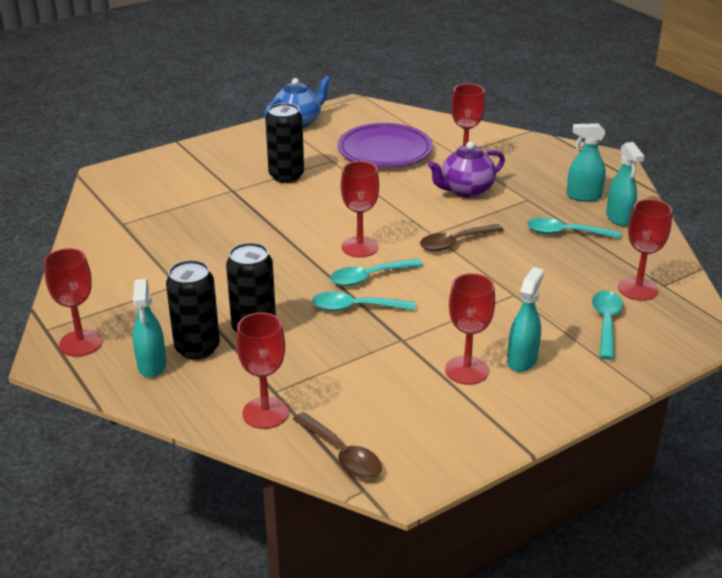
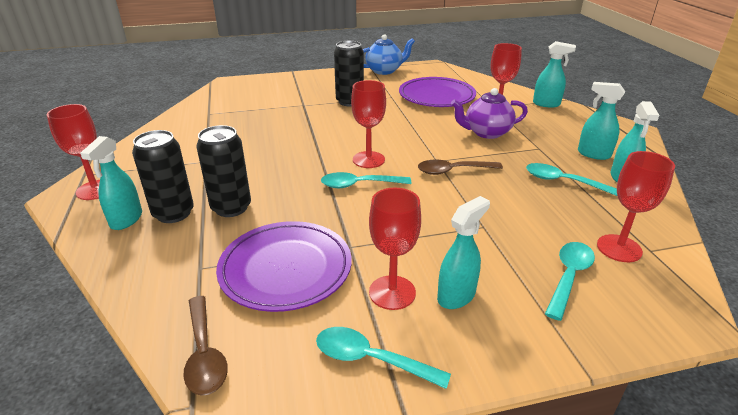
camera: 20 degrees right, 0 degrees up
red goblet [236,312,289,429] -> none
turquoise spoon [312,291,415,311] -> turquoise spoon moved to [316,327,451,389]
none -> purple plate [216,221,352,312]
none -> turquoise spray bottle [533,41,576,107]

